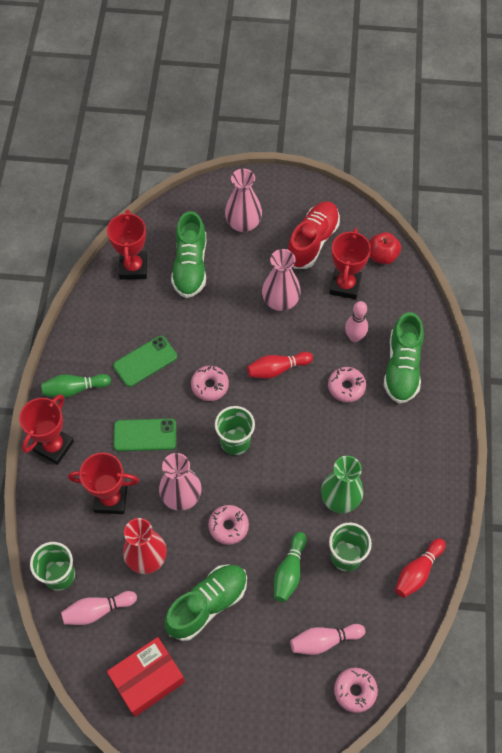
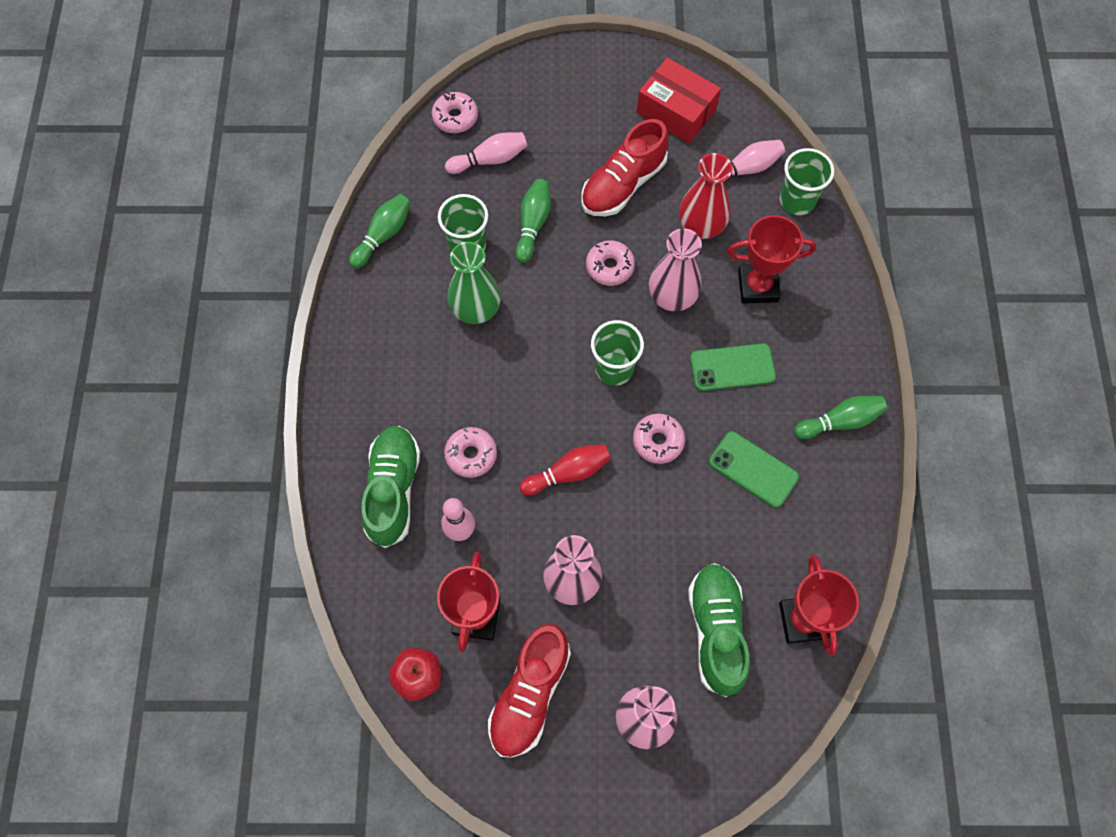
camera: 175 degrees right, 5 degrees up
red trophy [19,394,74,465] -> none
red box [107,637,185,717] -> red box turned 75 degrees clockwise [637,58,721,143]
green phone [113,336,177,387] -> green phone turned 75 degrees clockwise [709,431,799,508]
green shoe [164,564,247,641] -> red shoe [581,119,669,216]
red bowling pin [395,538,446,598] -> green bowling pin [349,194,411,268]

